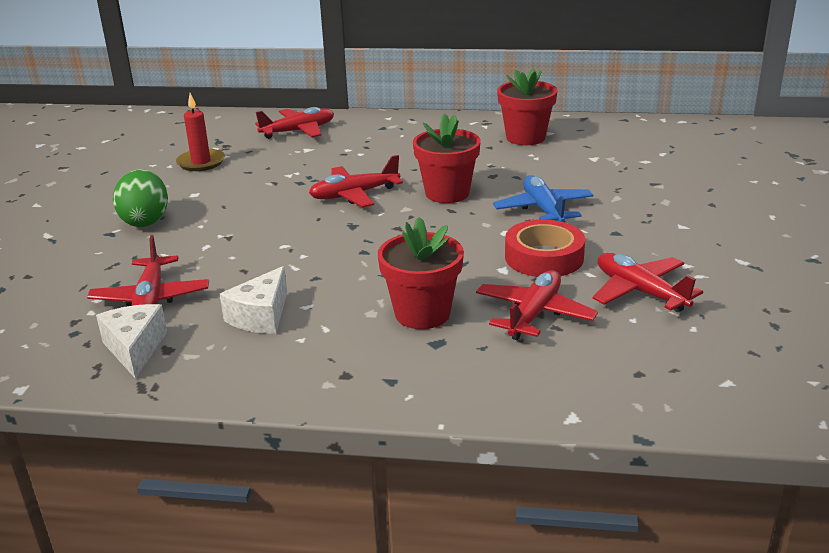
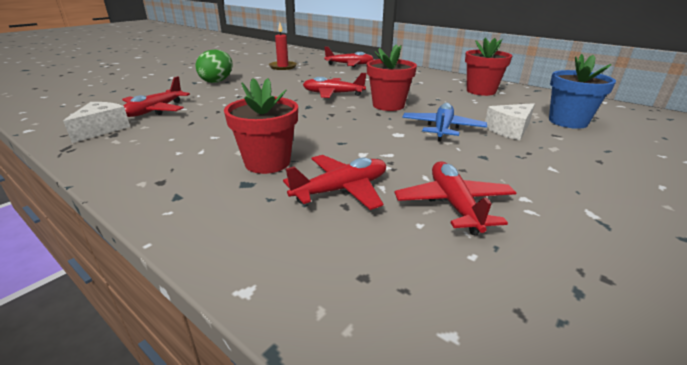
camera: 30 degrees right, 0 degrees up
white cheese [220,266,287,334] -> white cheese moved to [485,103,535,140]
red tape [505,219,585,277] -> none
none -> blue flower pot [549,54,616,129]

